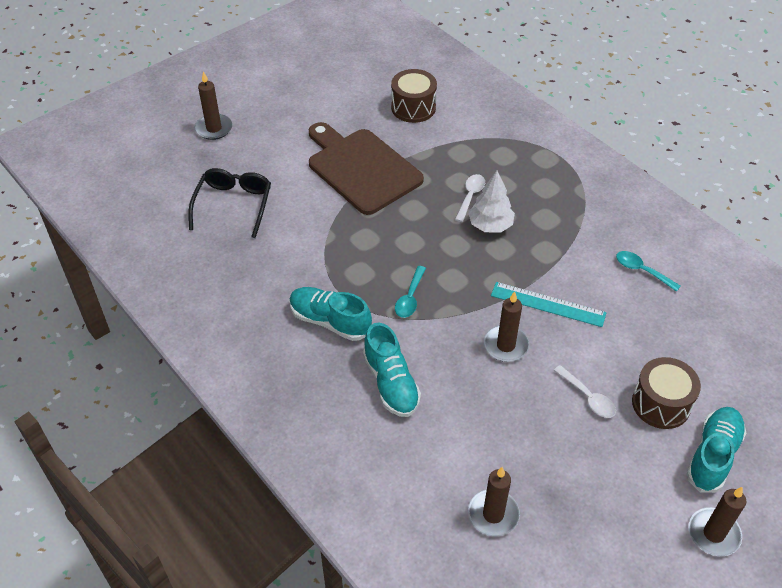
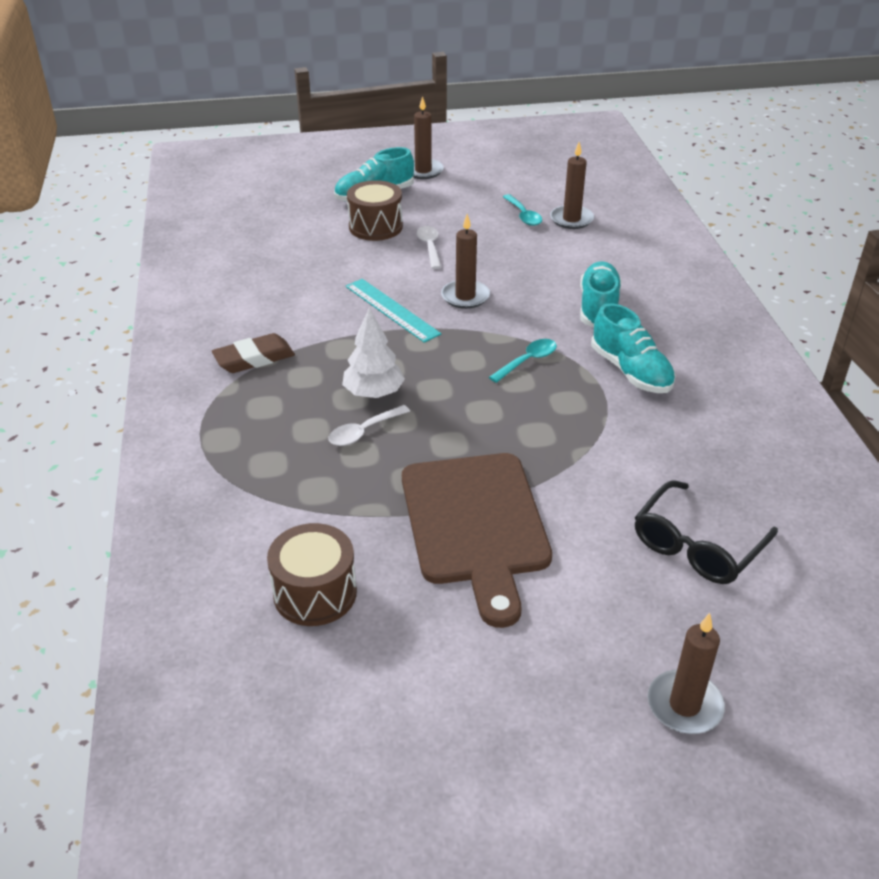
camera: 150 degrees left, 10 degrees down
turquoise spoon [616,251,681,292] -> turquoise spoon moved to [503,194,542,226]
none -> brown eraser [212,333,295,373]

